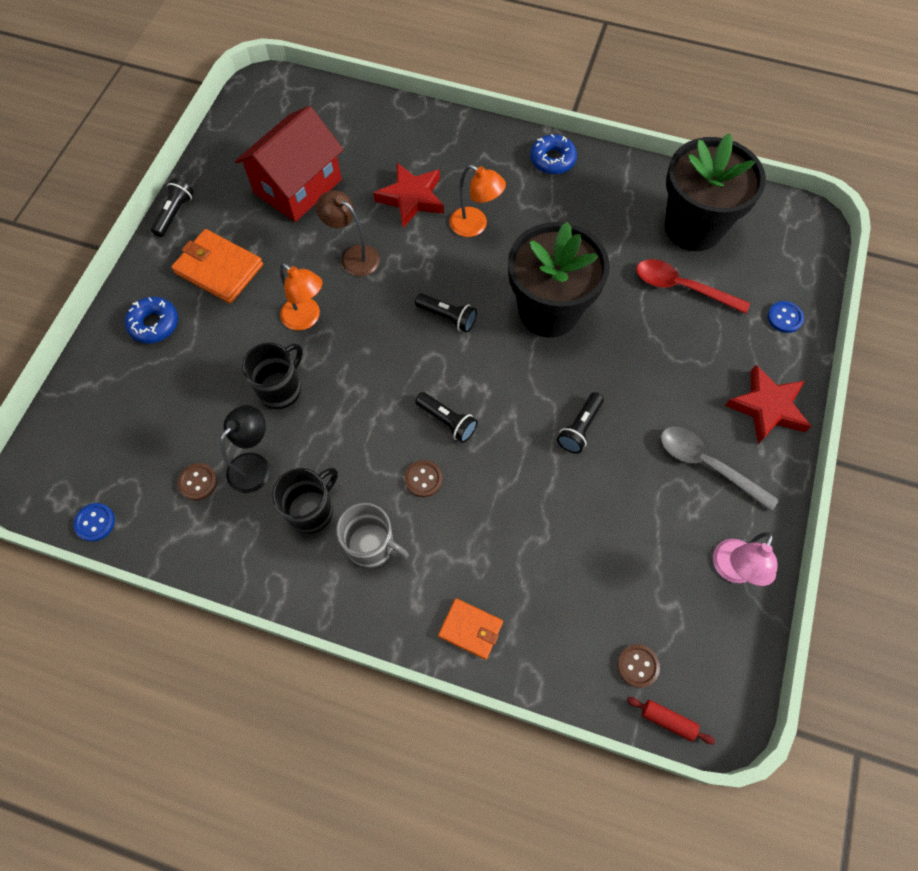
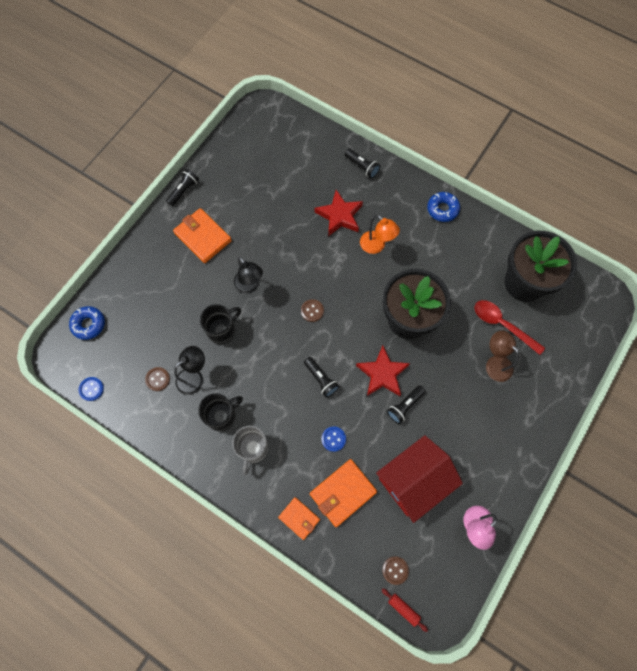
camera: 15 degrees right, 5 degrees up
blue donut [125,297,178,344] -> blue donut moved to [69,306,105,340]
red house [235,106,344,222] -> red house moved to [376,435,463,523]
orange lamp [280,263,323,330] -> black lamp [234,257,263,293]
brown lamp [316,190,380,276] -> brown lamp moved to [486,331,519,382]
grey mug [336,503,409,568] -> grey mug turned 60 degrees clockwise [232,426,268,475]
brown button [405,460,443,497] -> brown button moved to [301,299,324,322]
black flashlight [415,293,477,333] -> black flashlight moved to [345,148,380,179]
grey spoon [661,427,779,512] -> none
red star [725,365,811,444] -> red star moved to [356,345,410,396]
blue button [767,301,804,333] -> blue button moved to [321,427,346,452]
none -> orange wallet [310,459,377,527]

